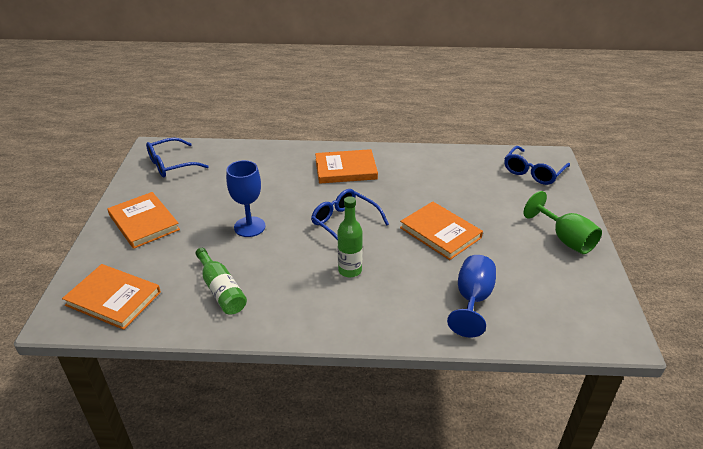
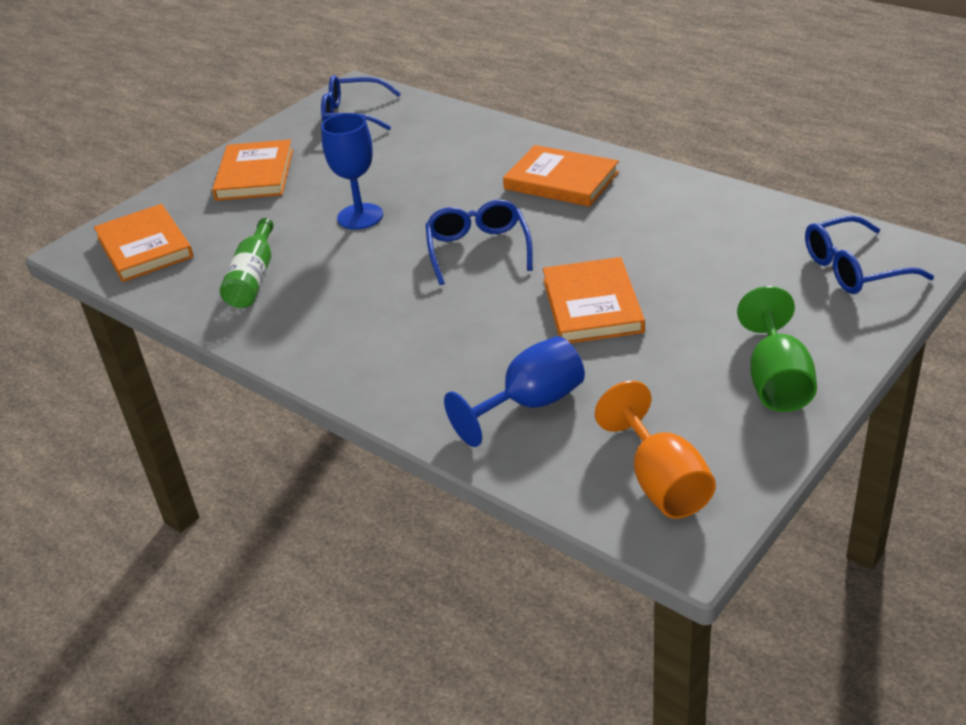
camera: 40 degrees right, 0 degrees up
green bottle [338,196,363,277] -> none
none -> orange goblet [595,380,716,519]

